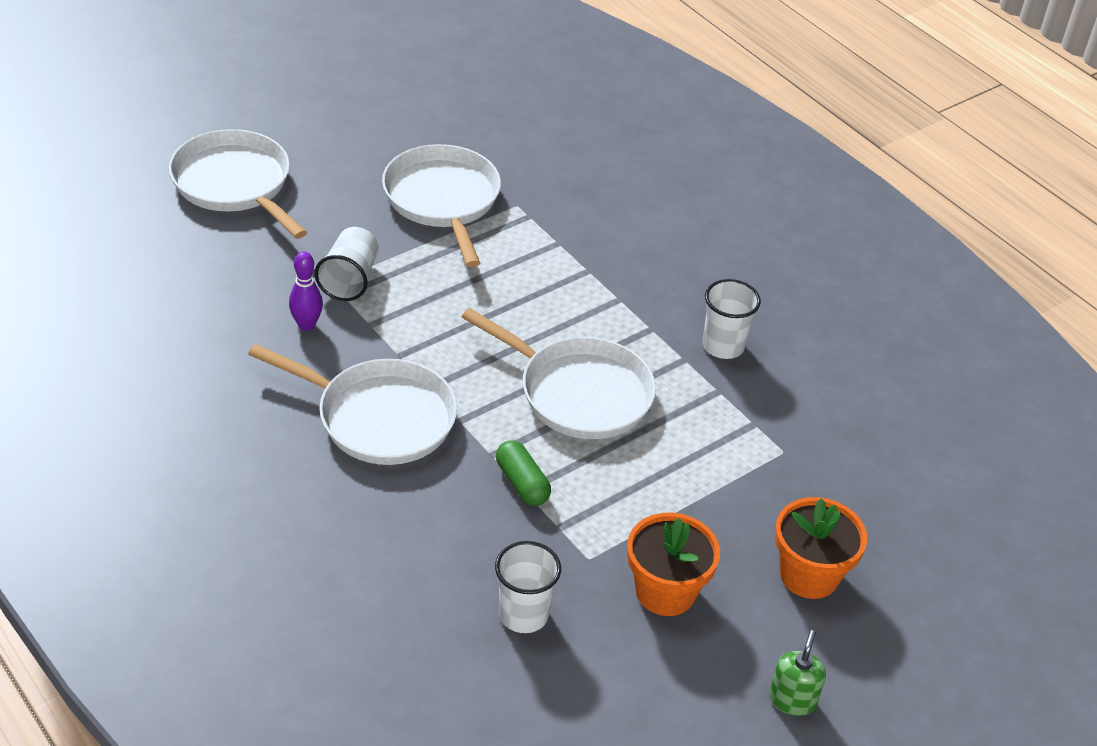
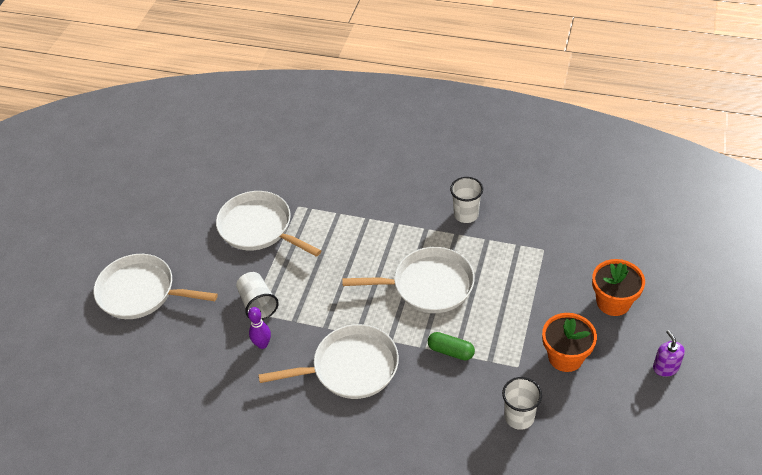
camera: 30 degrees left, 5 degrees up
green soap dispenser [769,630,826,716] -> purple soap dispenser [653,330,685,377]

